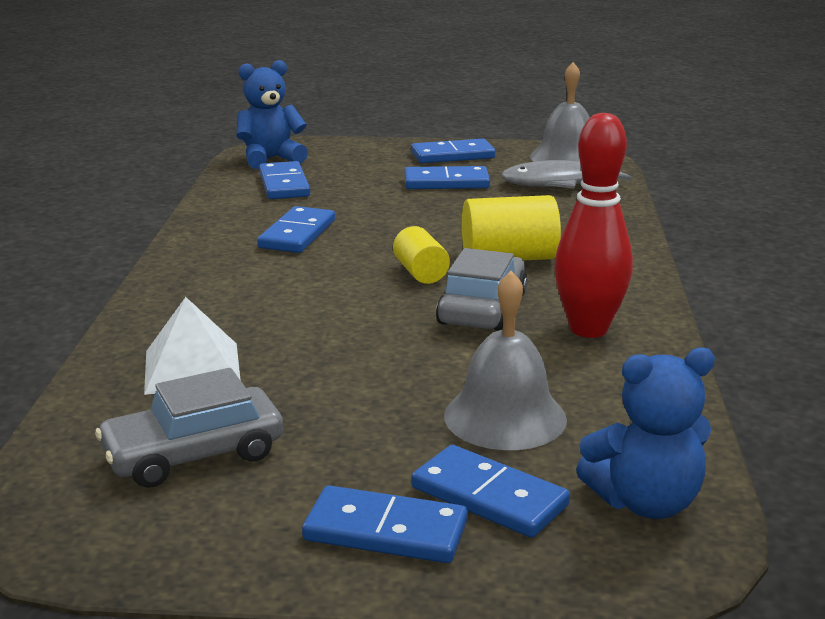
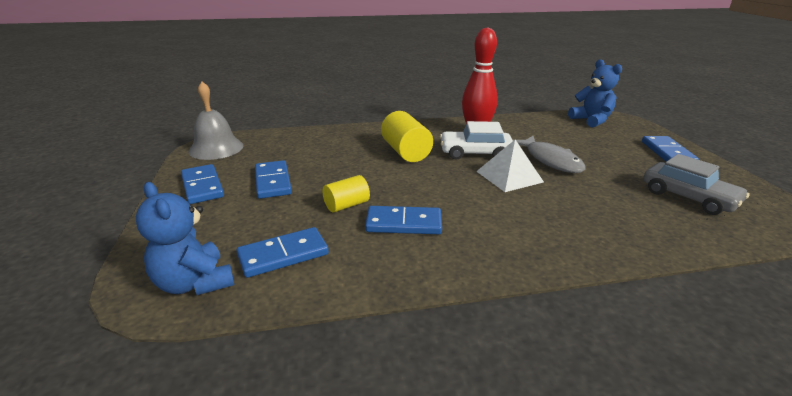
camera: 105 degrees left, 5 degrees up
white pyramid [144,297,241,395] -> white pyramid moved to [476,140,544,192]
yellow cylinder [393,226,450,284] -> yellow cylinder moved to [322,175,370,212]
blue domino [411,445,570,538] -> none
grey car [436,248,528,331] -> white car [440,121,513,160]
grey bell [444,271,567,450] -> none
grey fish [501,160,632,188] -> grey fish moved to [513,136,586,173]

